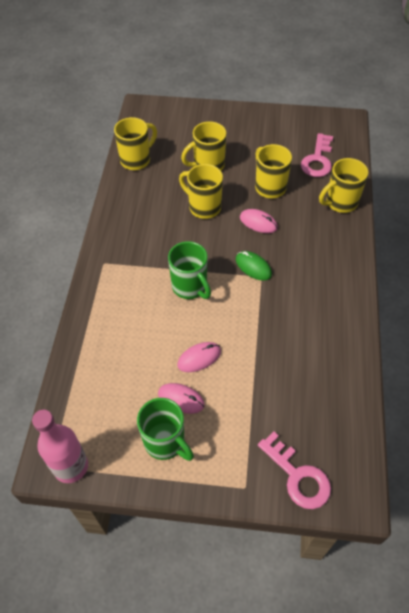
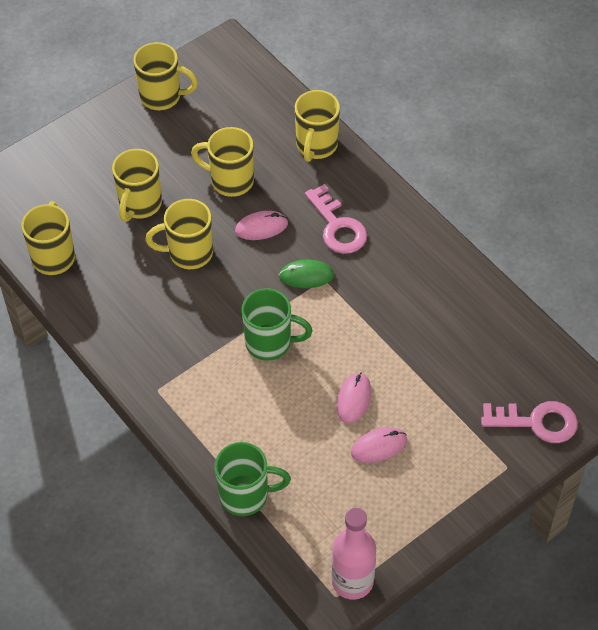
camera: 45 degrees left, 0 degrees up
green mug [137,398,194,461] -> green mug moved to [214,442,291,516]
pink key [301,133,333,177] -> pink key moved to [305,184,367,254]
none -> yellow mug [133,42,198,110]

